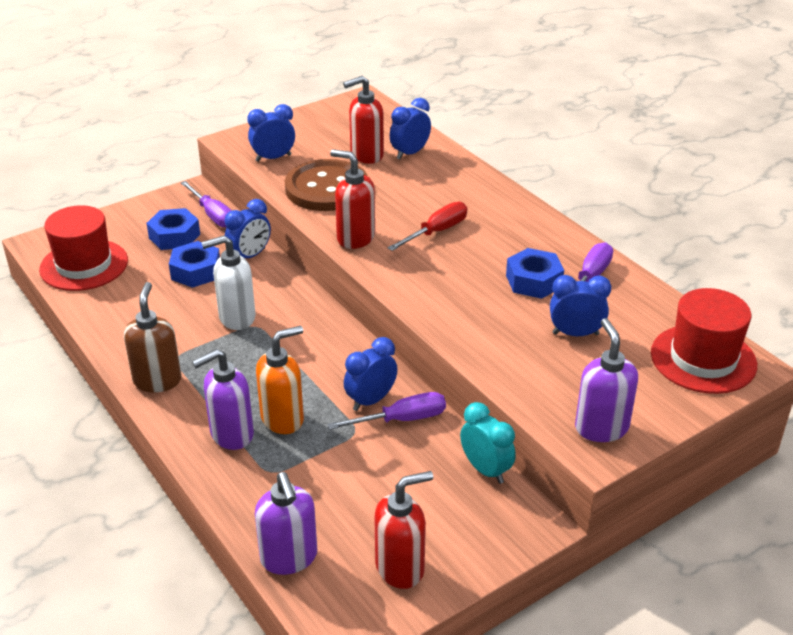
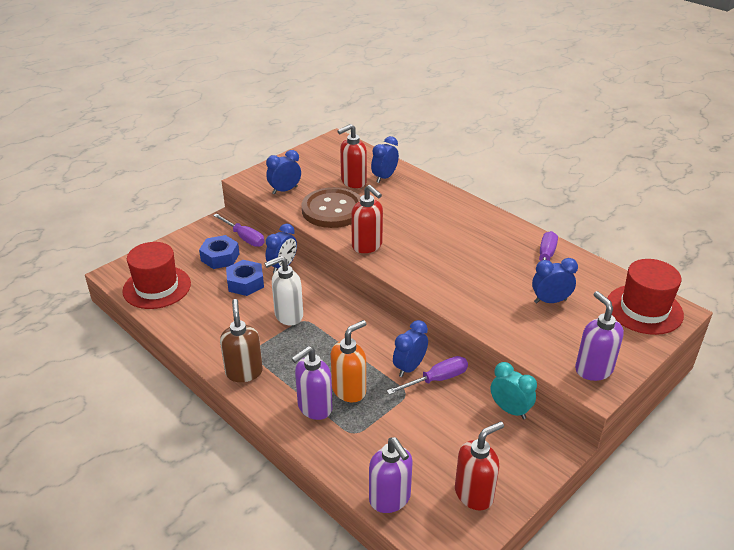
camera: 10 degrees left, 0 degrees up
red soap dispenser [330,149,375,249] -> red soap dispenser turned 150 degrees counterclockwise [351,185,383,253]
red screwdriver [388,202,467,251] -> none
blue nut [506,248,564,299] -> none

